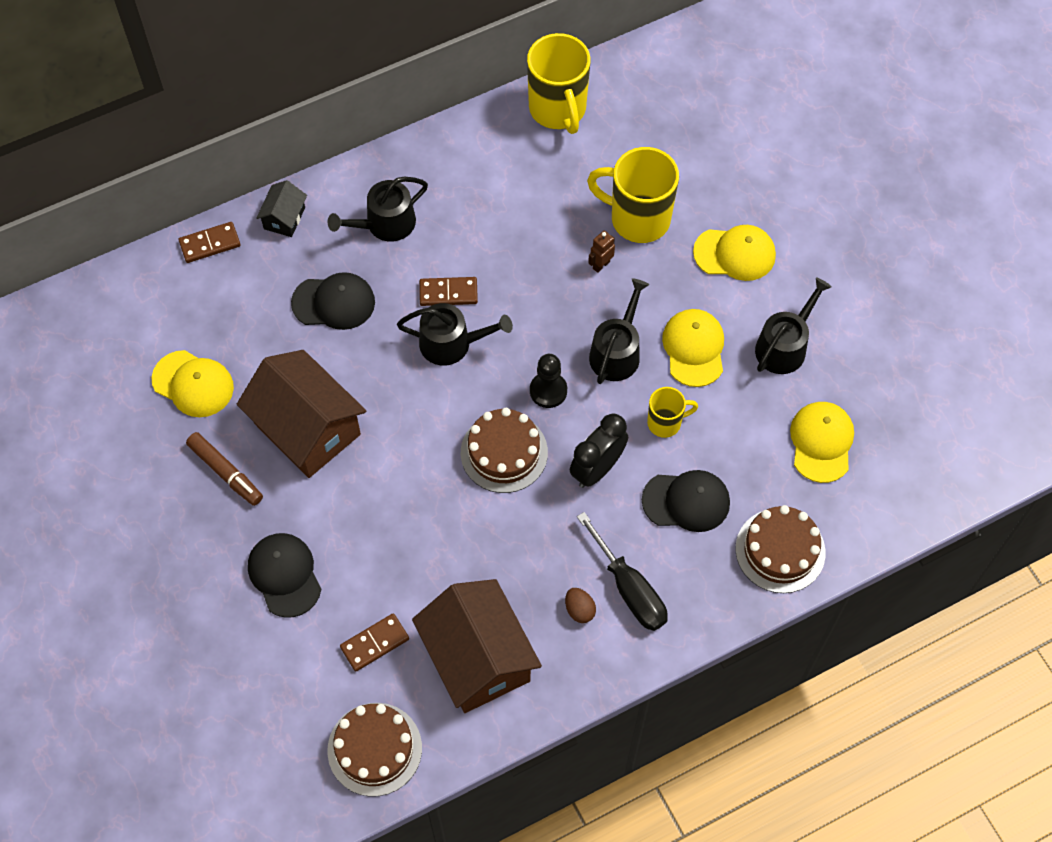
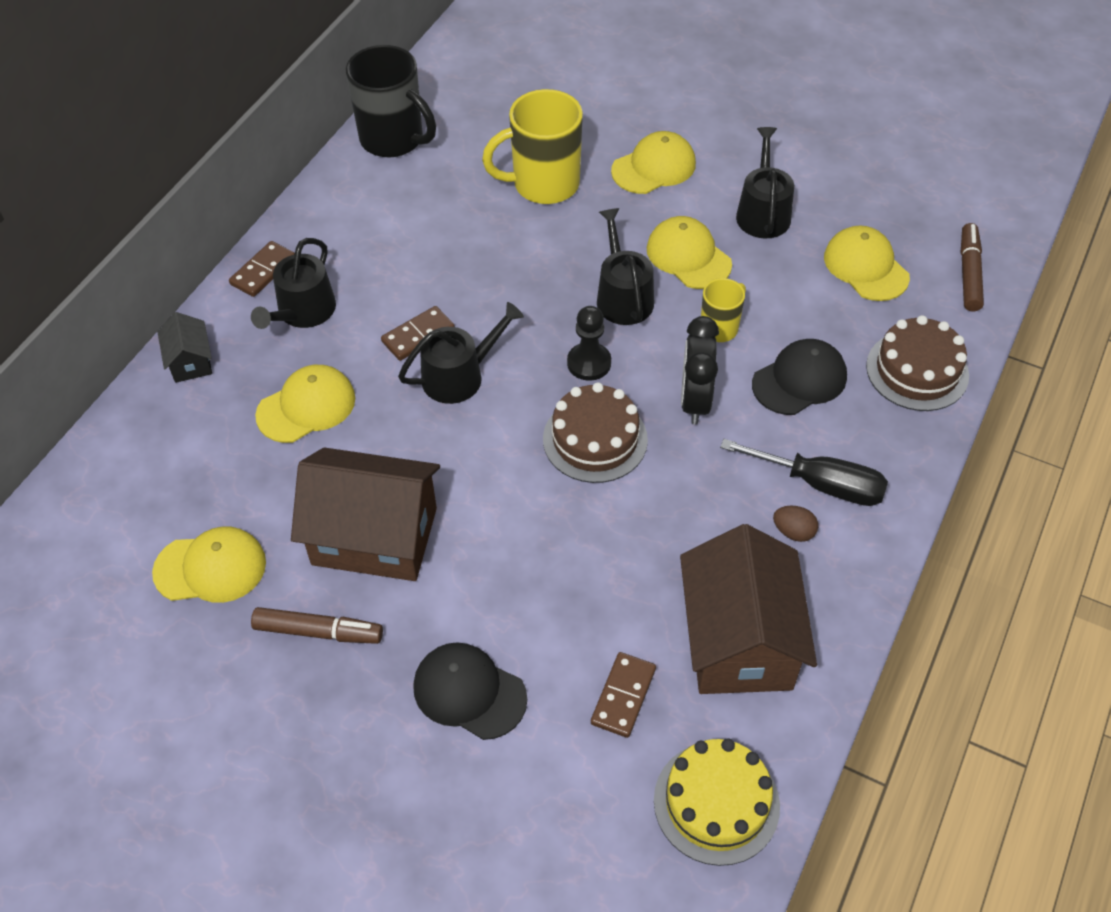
camera: 35 degrees left, 10 degrees down
brown domino [178,222,241,263] -> brown domino moved to [229,241,295,297]
black cap [291,272,375,330] -> yellow cap [255,365,355,443]
brown cake [327,703,422,797] -> yellow cake [654,738,780,866]
brown house [412,579,542,713] -> brown house turned 60 degrees clockwise [680,524,817,694]
yellow mug [527,33,591,134] -> black mug [346,45,436,157]
brown robot [588,231,615,273] -> none
none -> brown marker [960,223,984,311]

